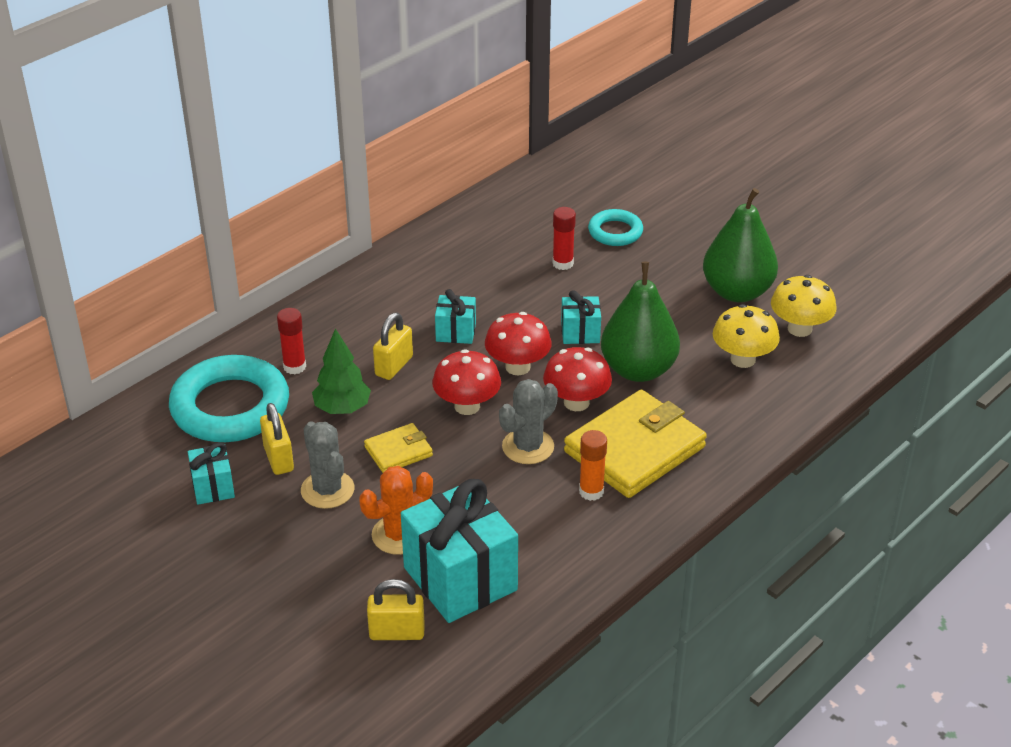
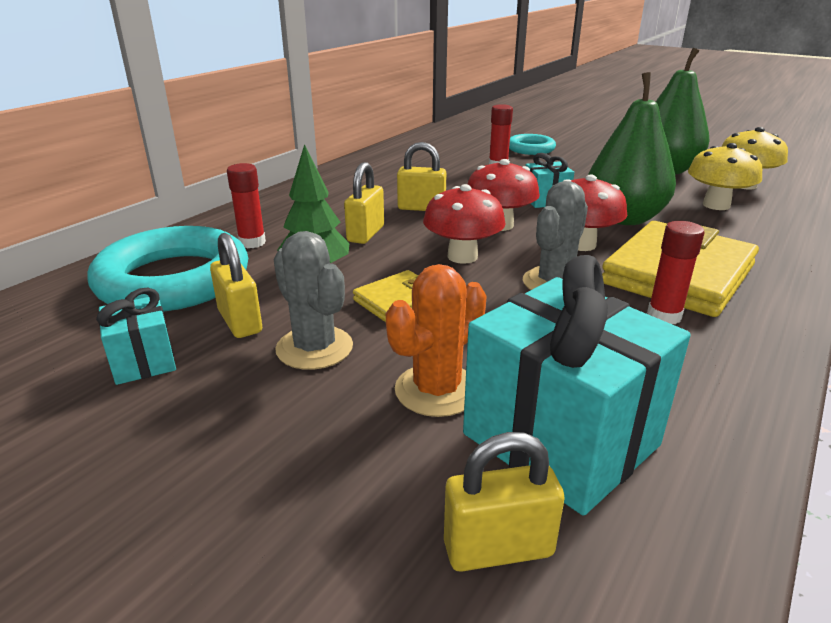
camera: 10 degrees left, 10 degrees down
turquoise gift [435,289,476,344] -> yellow padlock [397,142,447,211]
orange glue stick [579,430,607,501] -> red glue stick [647,221,704,324]

